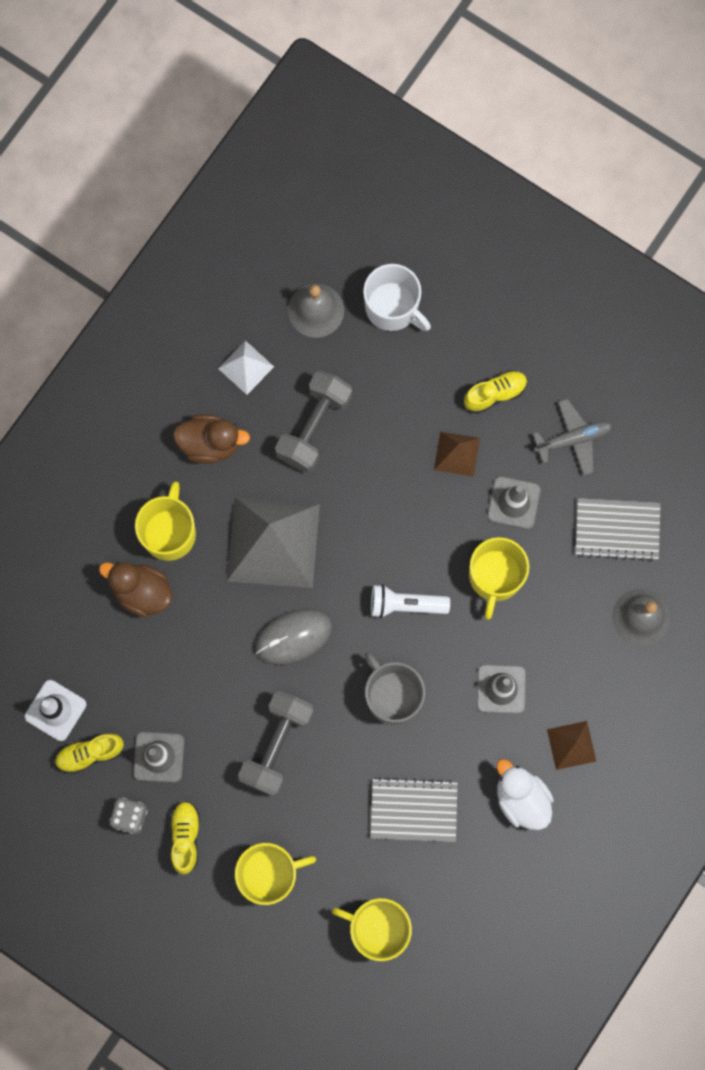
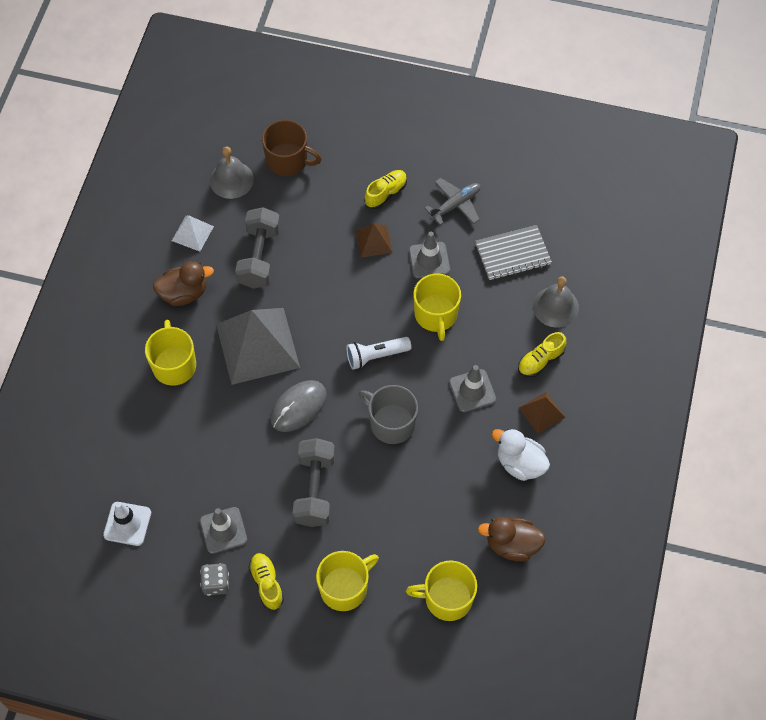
camera: 20 degrees left, 15 degrees down
yellow shoe [55,733,124,774] -> yellow shoe moved to [518,332,566,377]
brown duck [99,562,173,618] -> brown duck moved to [478,517,546,561]
white mug [363,264,431,331] -> brown mug [262,120,322,176]
grey notebook [370,777,458,842] -> none

